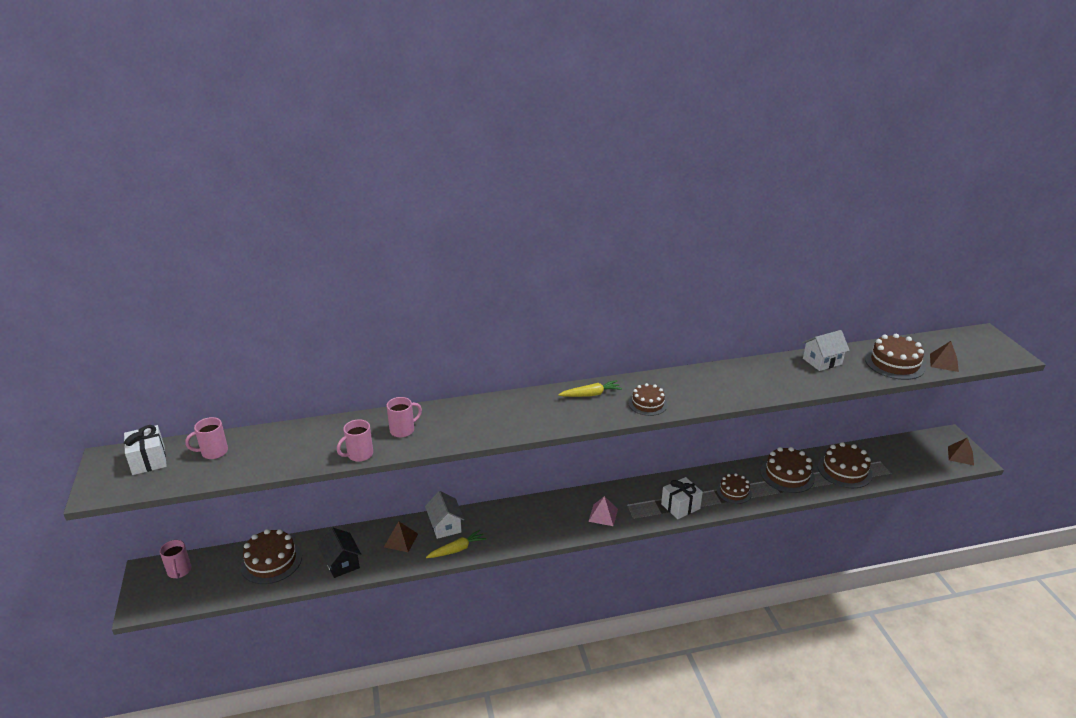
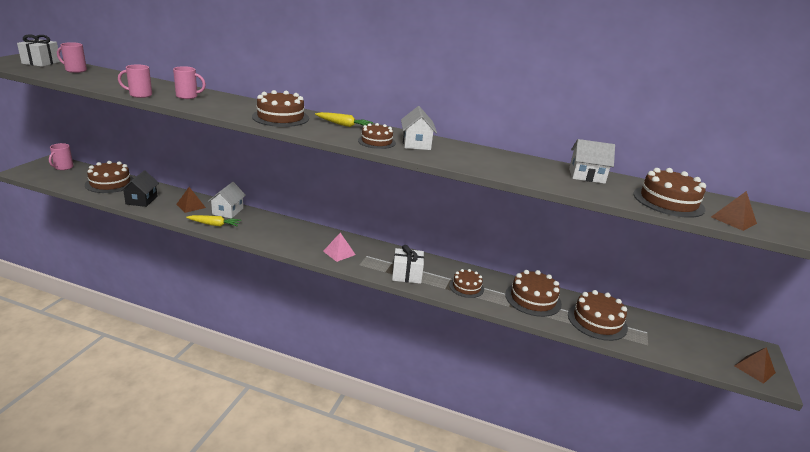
camera: 30 degrees right, 5 degrees down
none -> brown cake [252,90,309,127]
none -> white house [401,106,437,150]

